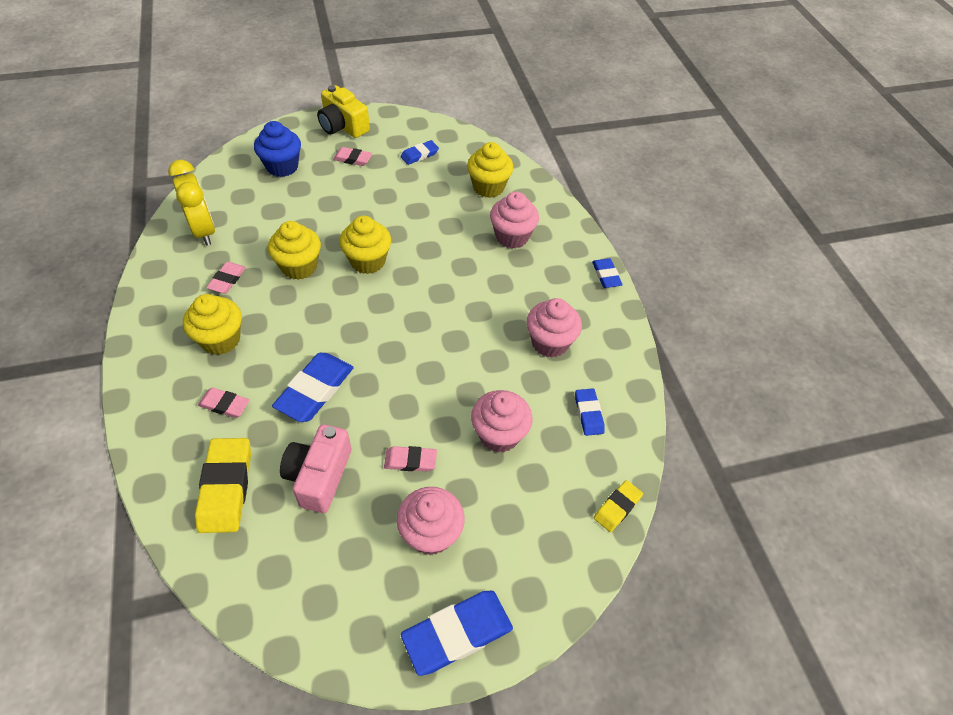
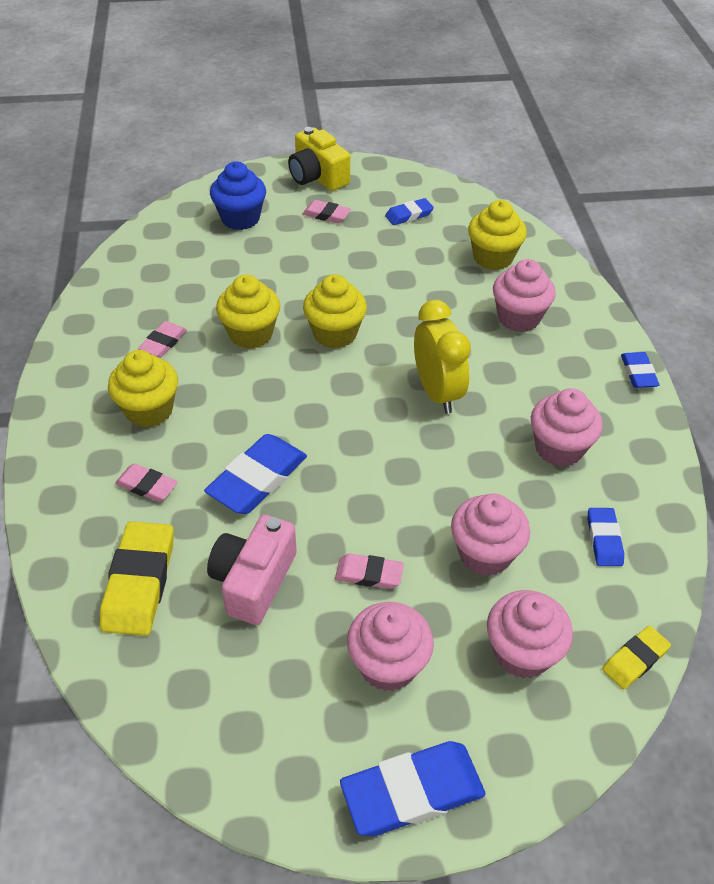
camera: 10 degrees right, 5 degrees down
yellow clock [168,160,215,246] -> yellow clock moved to [414,300,471,414]
none -> pink cupcake [487,590,573,679]

